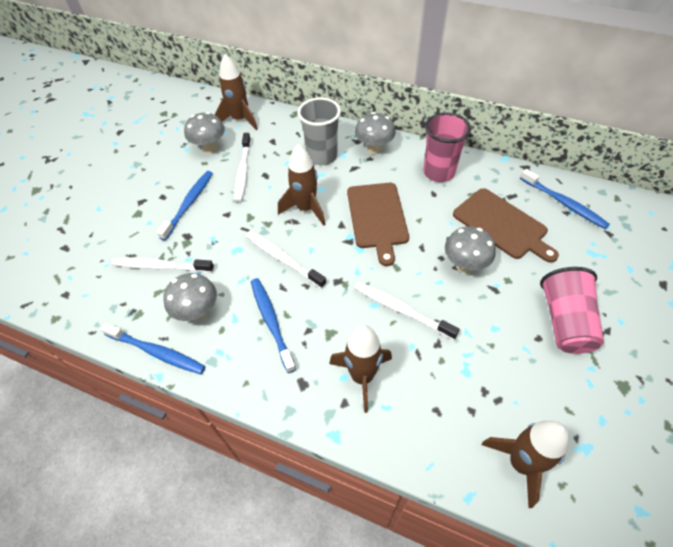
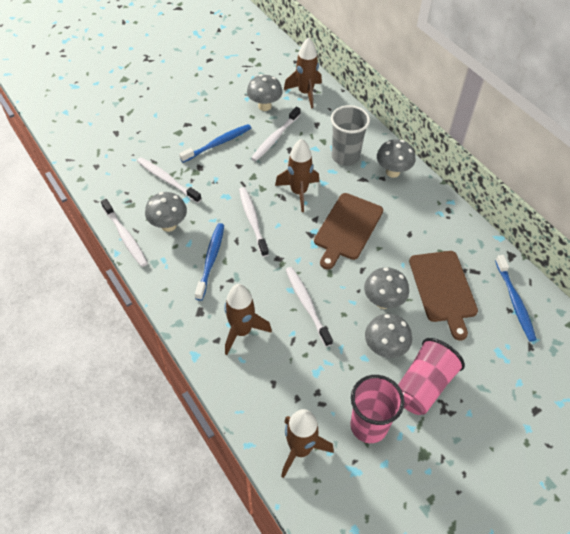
camera: 30 degrees right, 0 degrees up
blue toothbrush [100,323,206,375] -> white toothbrush [101,199,148,267]
pink cup [423,112,471,182] -> pink cup moved to [350,375,404,443]
none -> grey mushroom [365,314,412,358]

